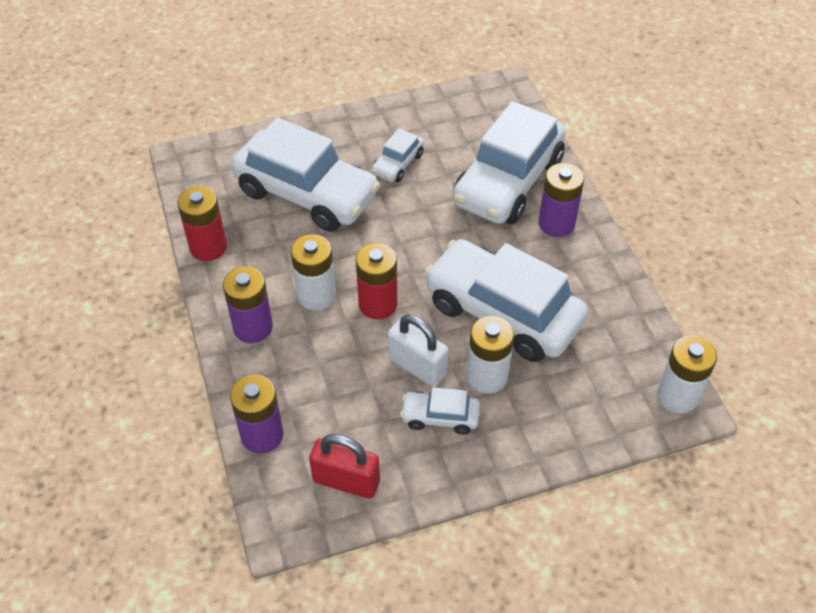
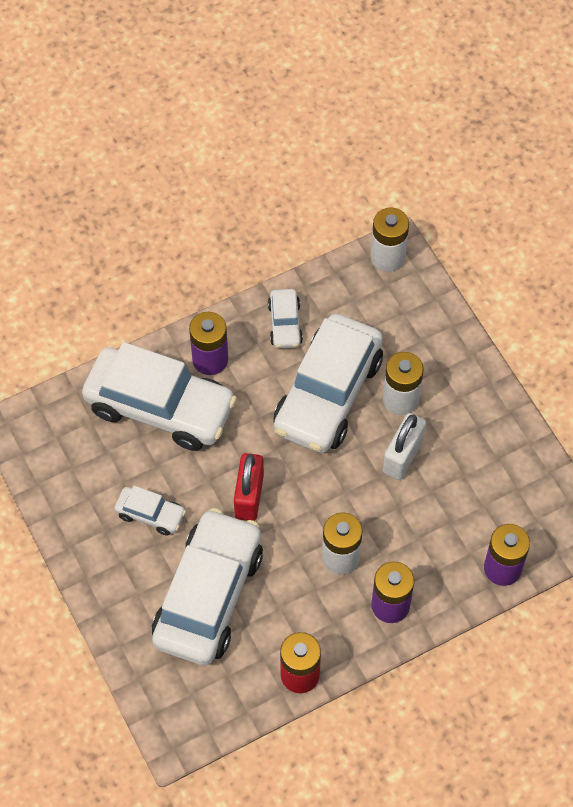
camera: 100 degrees left, 10 degrees up
red padlock [309,434,380,499] -> red padlock moved to [234,453,264,521]
red battery [356,243,397,319] -> none
white car [400,387,480,435] -> white car moved to [268,289,303,349]

